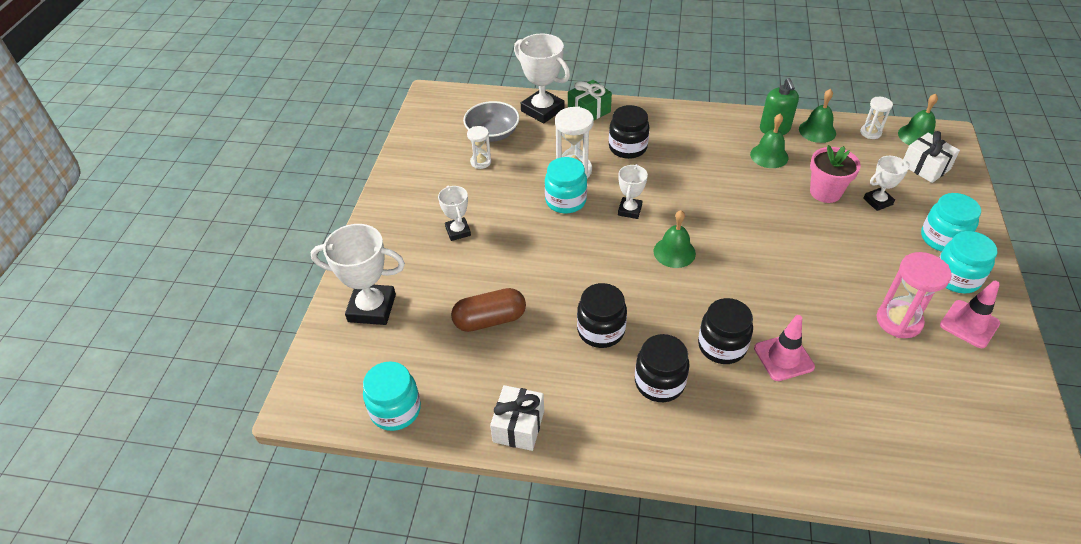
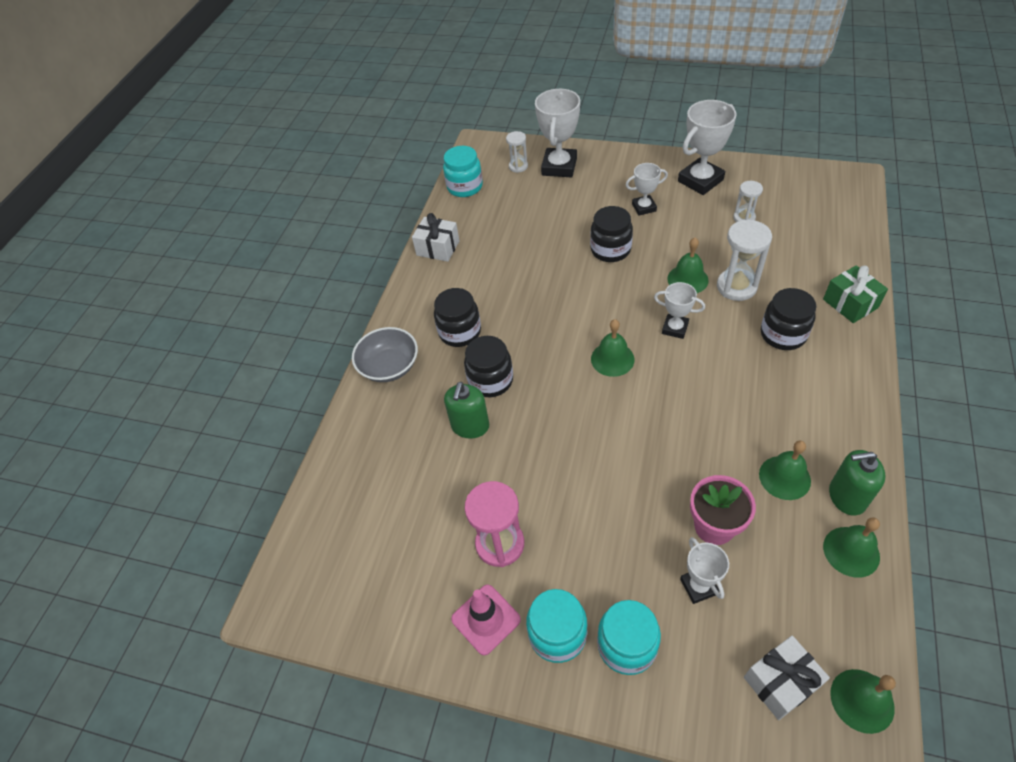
camera: 100 degrees right, 5 degrees up
brown capsule [451,288,526,332] -> none
grey bowl [463,101,520,142] -> grey bowl moved to [352,327,418,382]
white trophy [514,33,570,124] -> white trophy moved to [678,100,737,195]
turquoise jar [545,157,587,213] -> green bell [667,238,709,293]
black jar [577,283,627,348] -> black jar moved to [590,206,633,262]
pink traffic cone [754,315,815,381] -> green soap dispenser [444,382,489,439]
white hourglass [860,97,893,139] -> white hourglass moved to [506,131,528,173]

